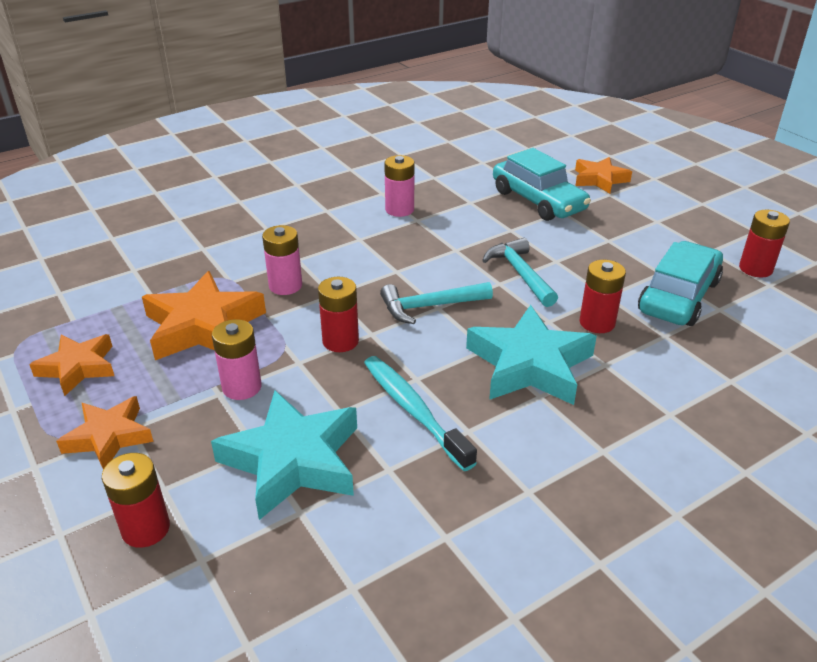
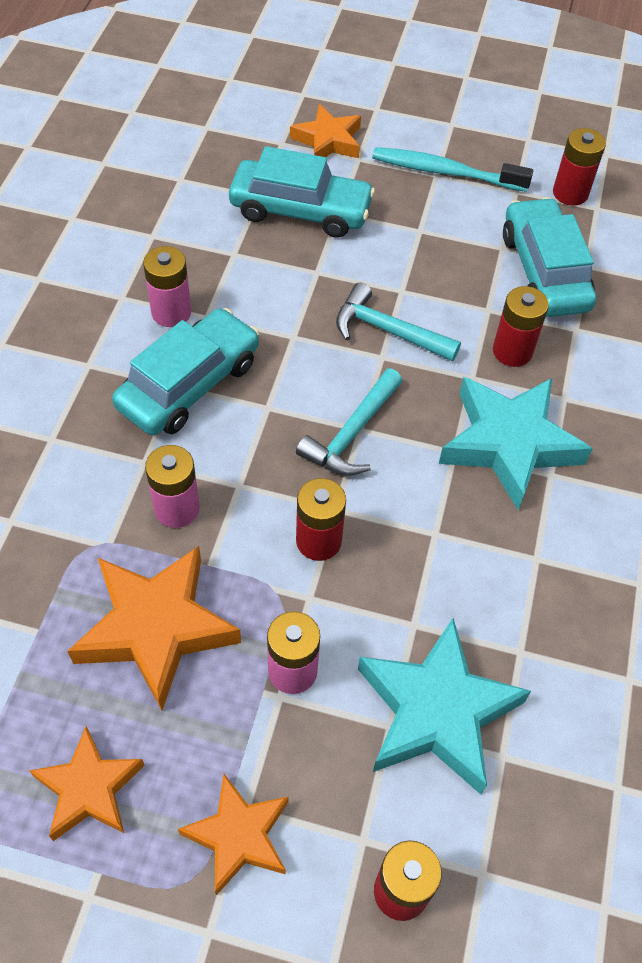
camera: 45 degrees left, 20 degrees up
turquoise toothbrush [364,356,477,471] -> turquoise toothbrush moved to [372,147,533,192]
none -> turquoise car [112,308,259,435]

